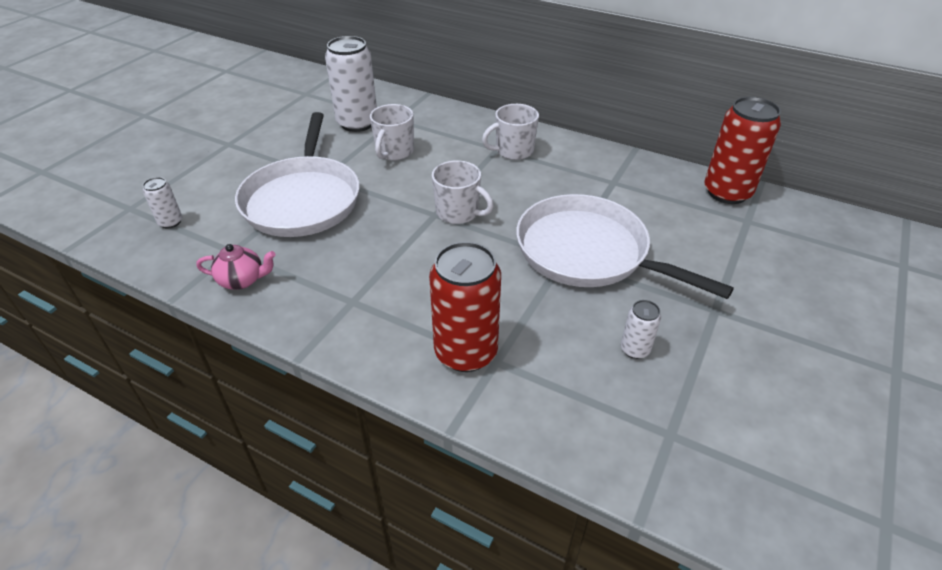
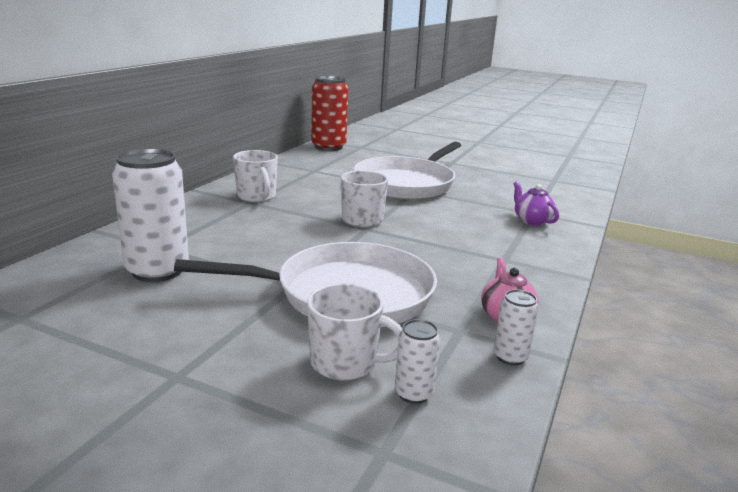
camera: 95 degrees left, 20 degrees down
white mug [370,104,414,160] -> white mug moved to [307,284,402,380]
red can [429,242,501,372] -> purple teapot [514,181,559,226]
white can [621,300,661,359] -> white can moved to [493,289,539,365]

